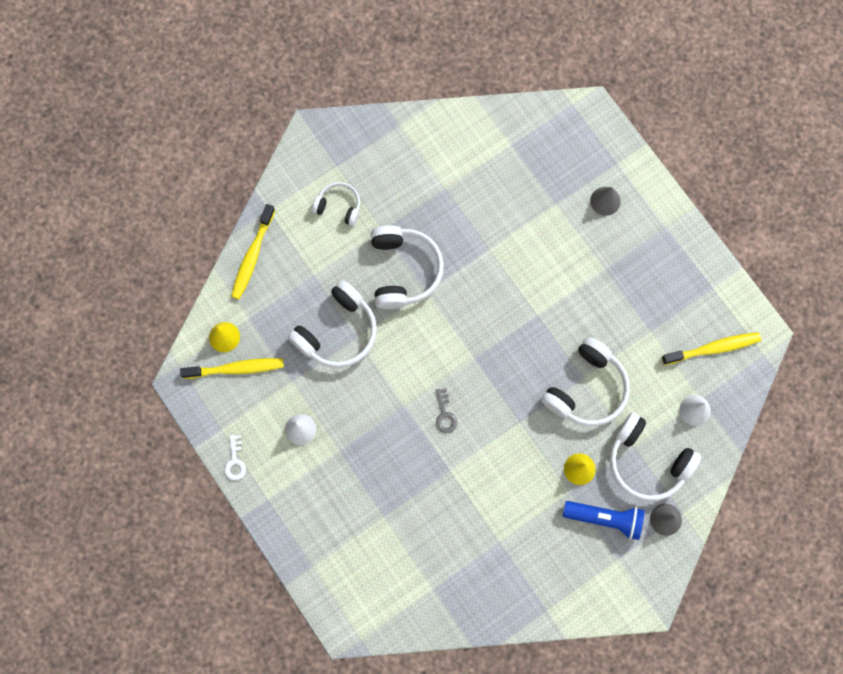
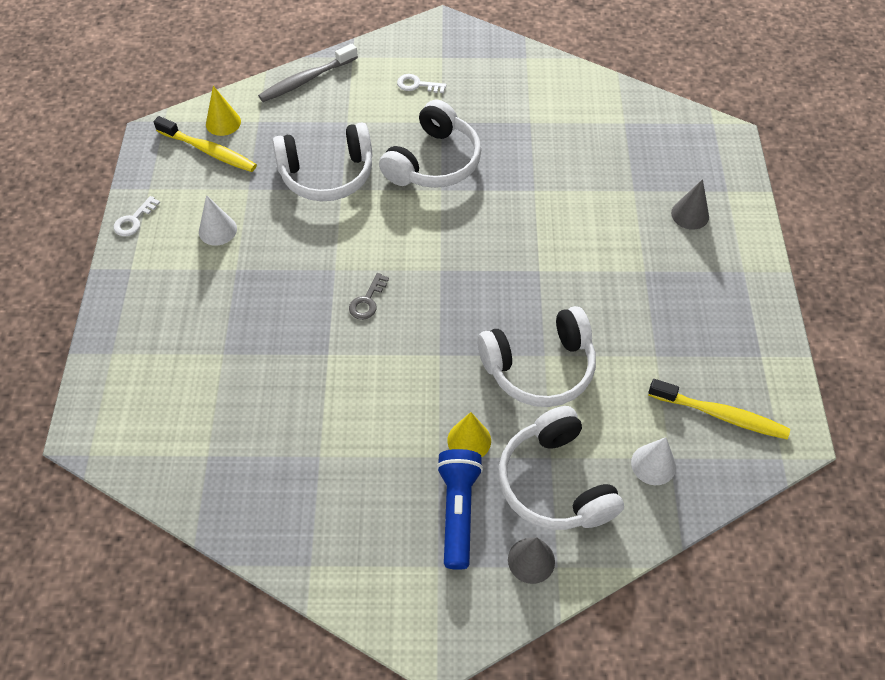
camera: 35 degrees right, 20 degrees down
yellow toothbrush [231,204,275,299] -> grey toothbrush [258,43,358,102]
white headphones [312,182,360,226] -> white key [397,74,446,93]
blue flashlight [563,501,645,540] -> blue flashlight turned 135 degrees counterclockwise [436,449,483,570]

